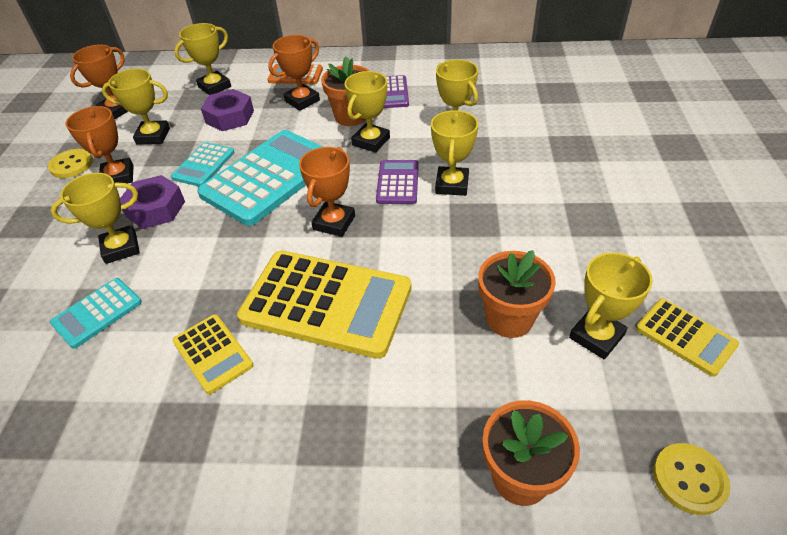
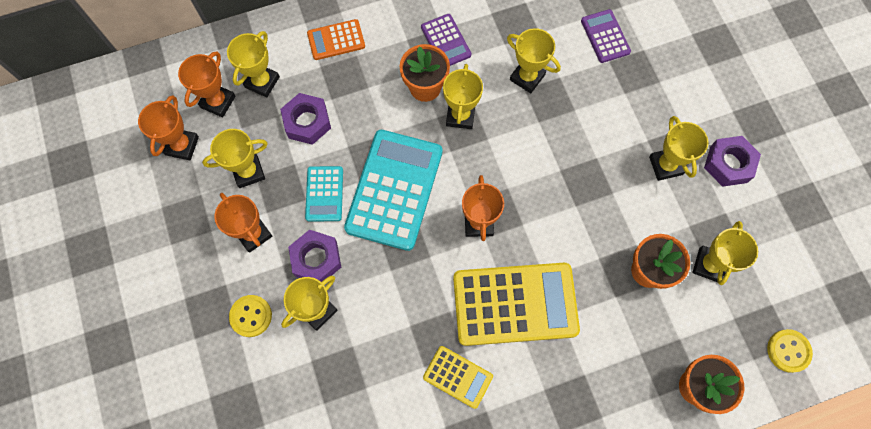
camera: 25 degrees left, 25 degrees up
yellow button [48,149,93,178] -> yellow button moved to [229,295,272,337]
turquoise calculator [50,278,142,349] -> none
orange trophy [268,35,320,111] -> orange trophy moved to [178,51,236,117]
purple calculator [376,160,419,204] -> purple calculator moved to [581,9,631,63]
yellow trophy [431,110,478,196] -> yellow trophy moved to [649,116,708,181]
yellow calculator [636,299,739,377] -> none
none -> purple nut [704,136,761,187]

